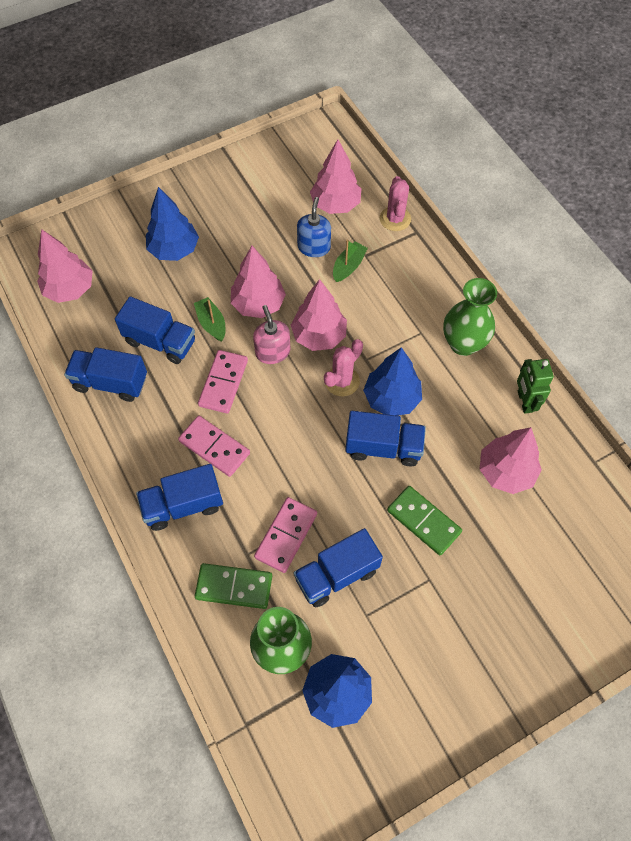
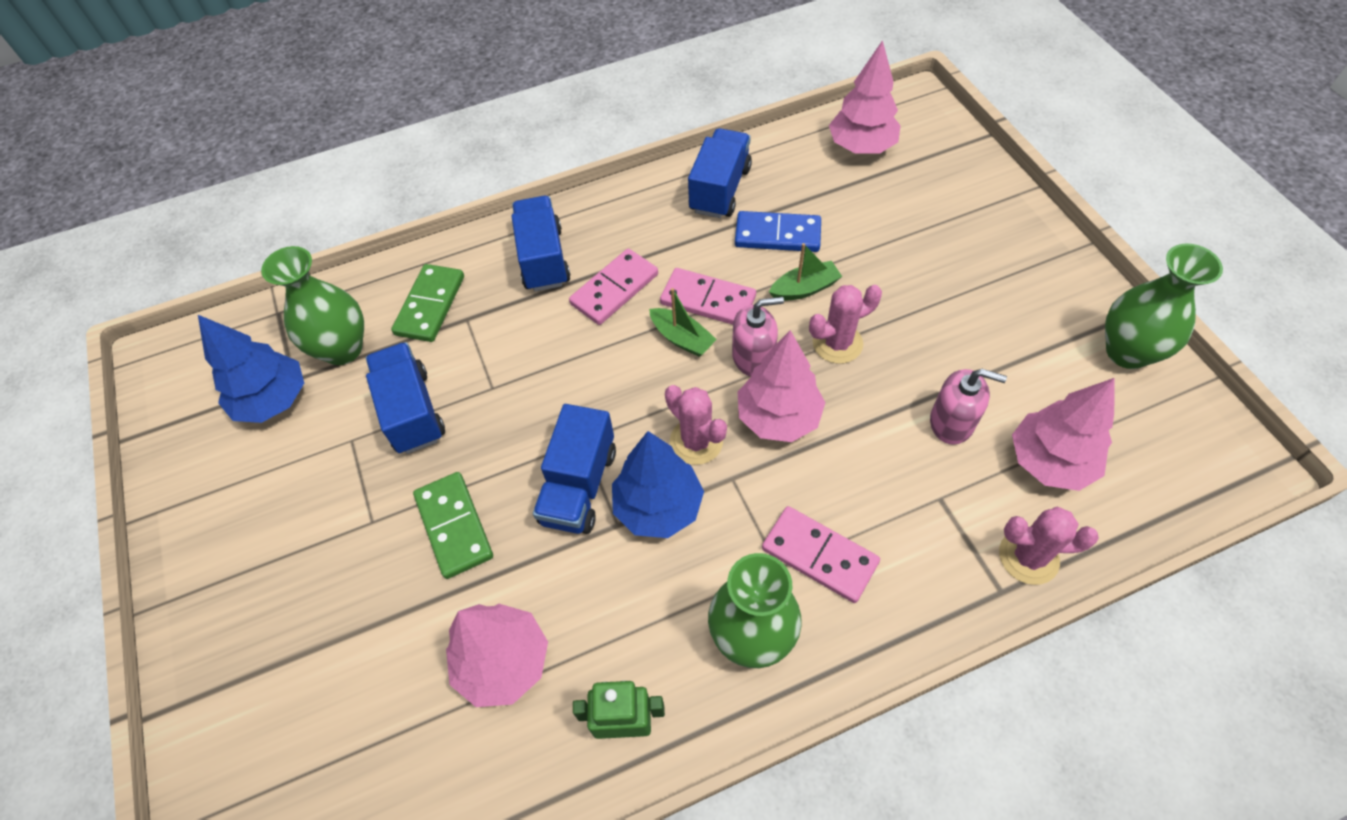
camera: 100 degrees right, 5 degrees down
blue truck [115,296,195,364] -> blue domino [735,211,821,252]
blue tree [146,187,199,261] -> none
pink tree [231,246,286,318] -> pink cactus [809,285,882,364]
pink domino [254,497,317,573] -> pink domino moved to [762,506,880,603]
blue soap dispenser [297,197,331,257] -> pink soap dispenser [930,369,1007,445]
green boat [333,240,368,282] -> green boat moved to [649,288,717,357]
green domino [387,486,462,555] -> green domino turned 75 degrees counterclockwise [413,472,493,579]
none -> green vase [1105,243,1223,369]

